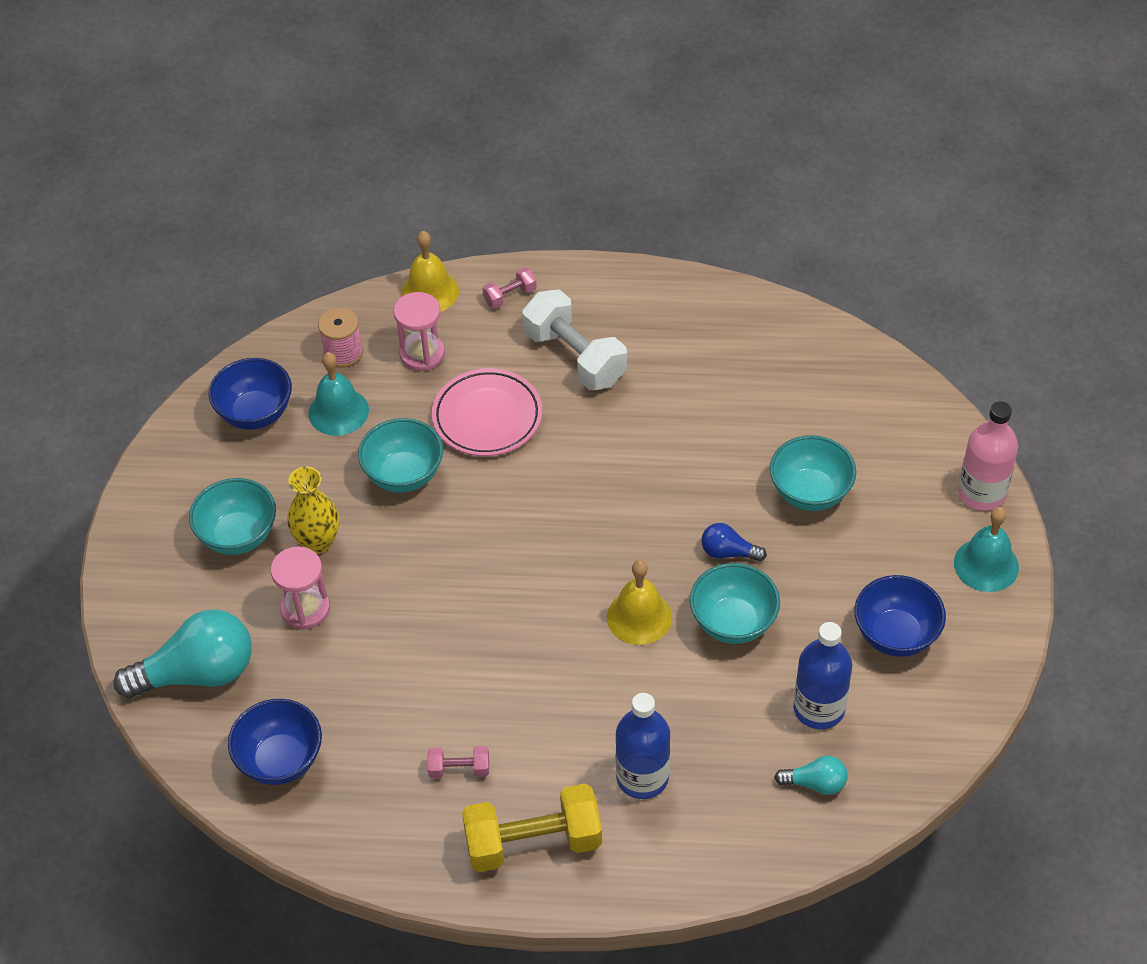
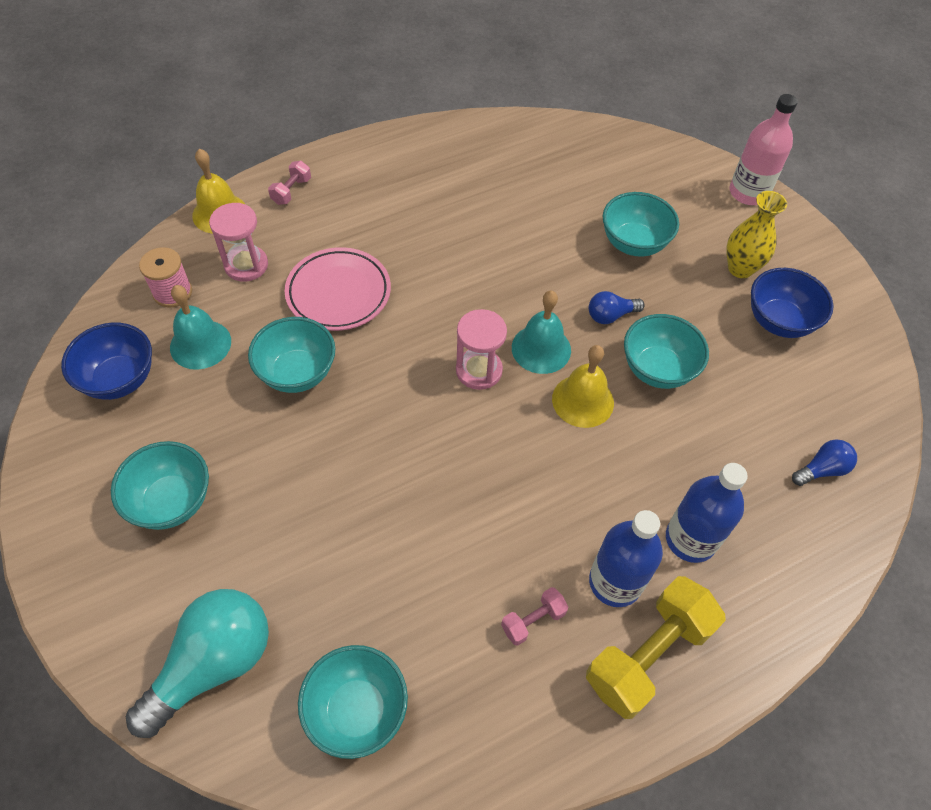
camera: 35 degrees left, 5 degrees up
blue bowl [228,699,322,785] -> turquoise bowl [298,645,408,759]
pink hourglass [271,546,330,630] -> pink hourglass moved to [456,309,507,390]
yellow vase [287,467,340,554] -> yellow vase moved to [726,191,787,278]
white dumbbell [522,289,627,390] -> none
turquoise light bulb [774,756,847,795] -> blue light bulb [792,439,857,486]
blue bottle [793,622,852,729] -> blue bottle moved to [589,510,663,607]
turquoise bell [954,507,1019,592] -> turquoise bell moved to [512,291,571,374]

